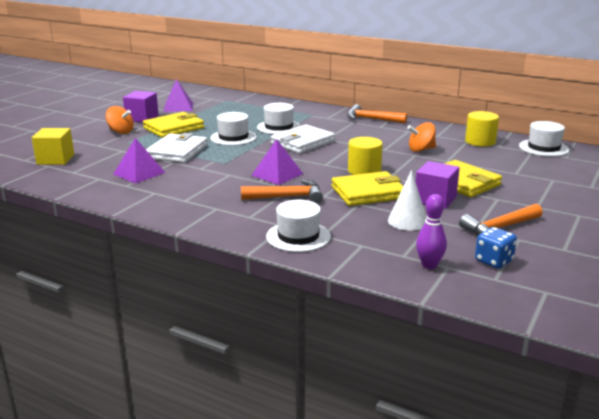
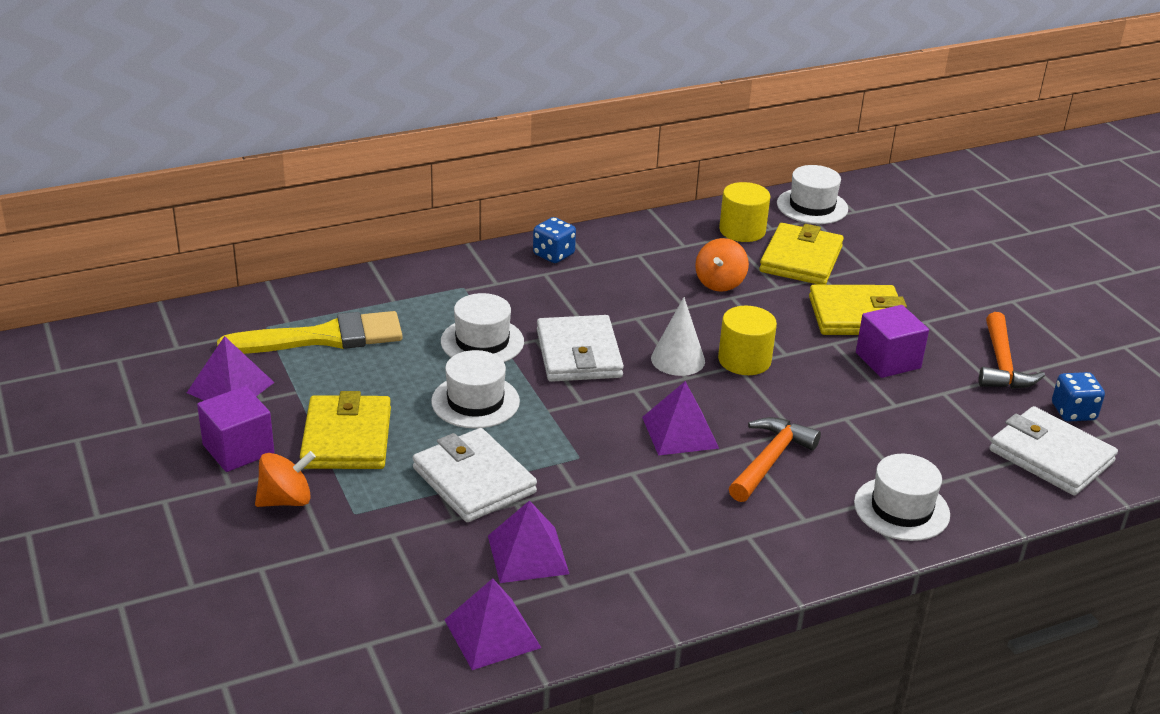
camera: 55 degrees left, 10 degrees up
yellow cube [32,128,74,165] -> none
yellow wallet [332,171,403,206] -> yellow wallet moved to [759,223,844,285]
orange hammer [347,104,407,123] -> blue dice [533,217,576,263]
white cone [388,170,427,231] -> white cone moved to [651,297,705,376]
purple bowling pin [416,194,447,269] -> white wallet [989,406,1118,495]
none -> yellow brush [217,311,403,354]
none -> purple pyramid [444,578,541,670]

